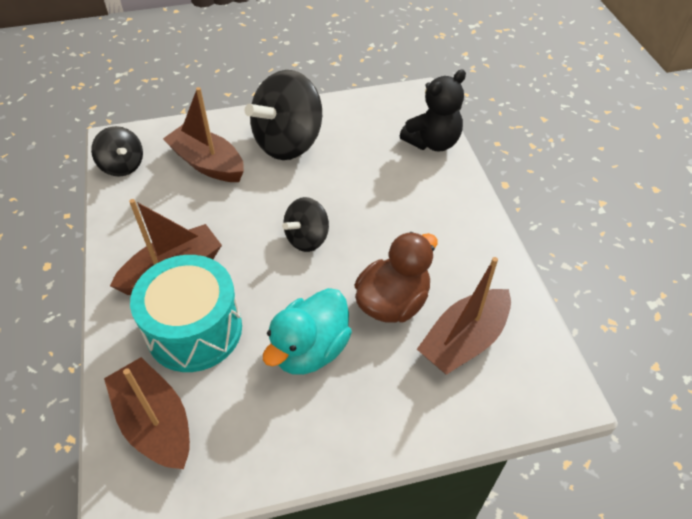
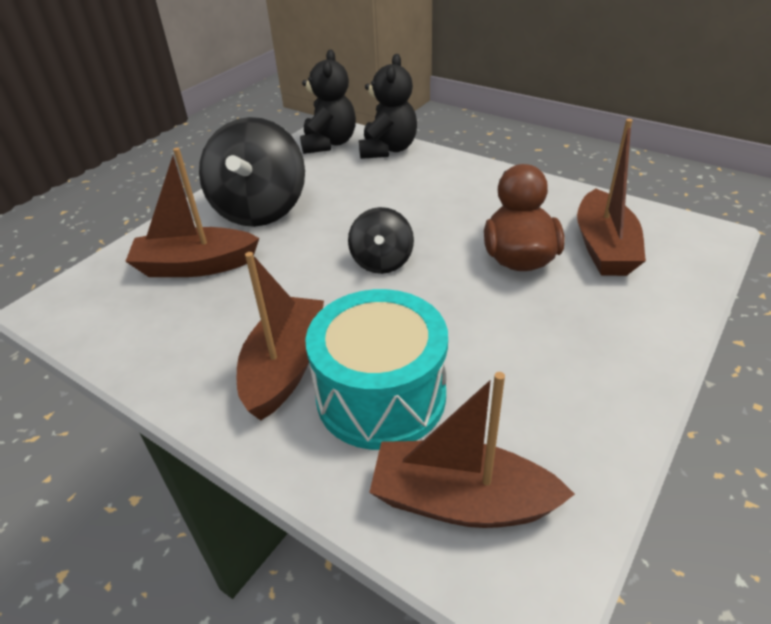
camera: 40 degrees left, 10 degrees down
black spinning top [91,126,143,176] -> none
turquoise duck [263,288,352,375] -> none
none -> black teddy bear [300,49,356,154]

